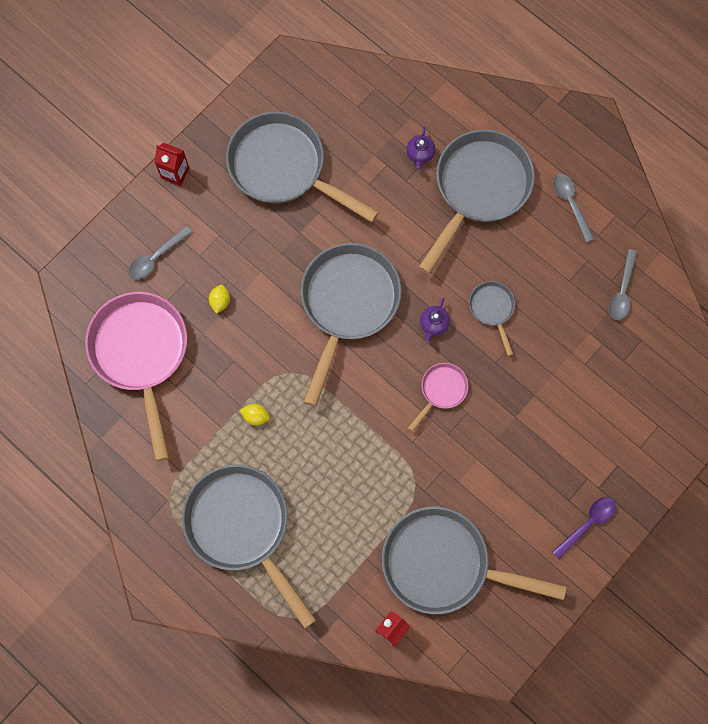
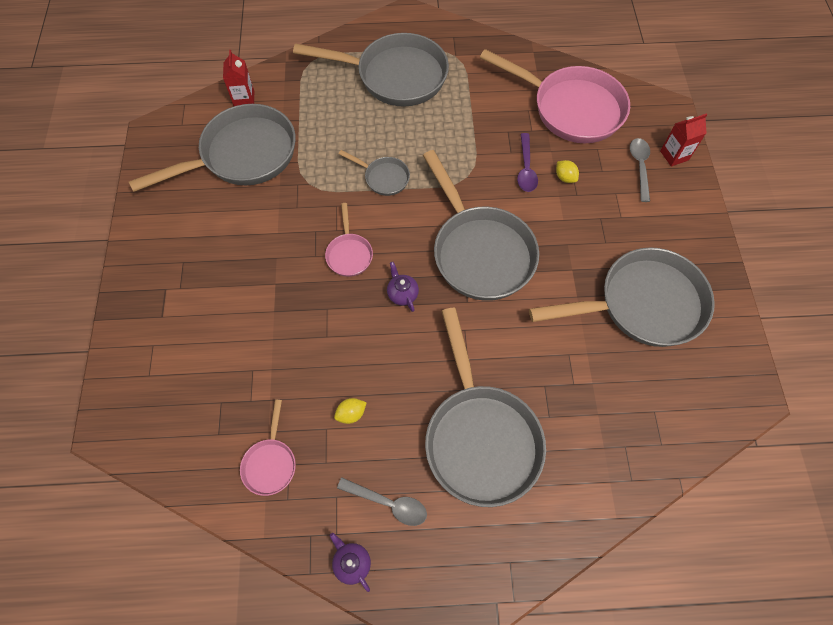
camera: 135 degrees right, 10 degrees down
red carton [154,143,189,186] -> red carton moved to [660,113,708,167]
yellow lemon [240,404,270,426] -> yellow lemon moved to [334,398,367,424]
purple teapot [406,126,435,169] -> purple teapot moved to [330,533,371,592]
grey pan [469,281,515,356] -> grey pan moved to [339,150,410,196]
purple spoon [552,497,616,559] -> purple spoon moved to [517,133,538,192]
grey spoon [608,249,637,320] -> pink pan [240,400,296,496]

